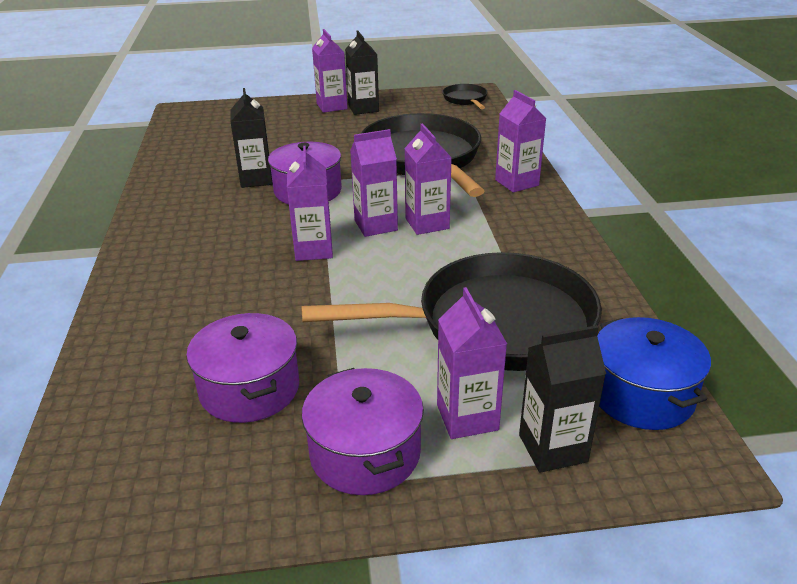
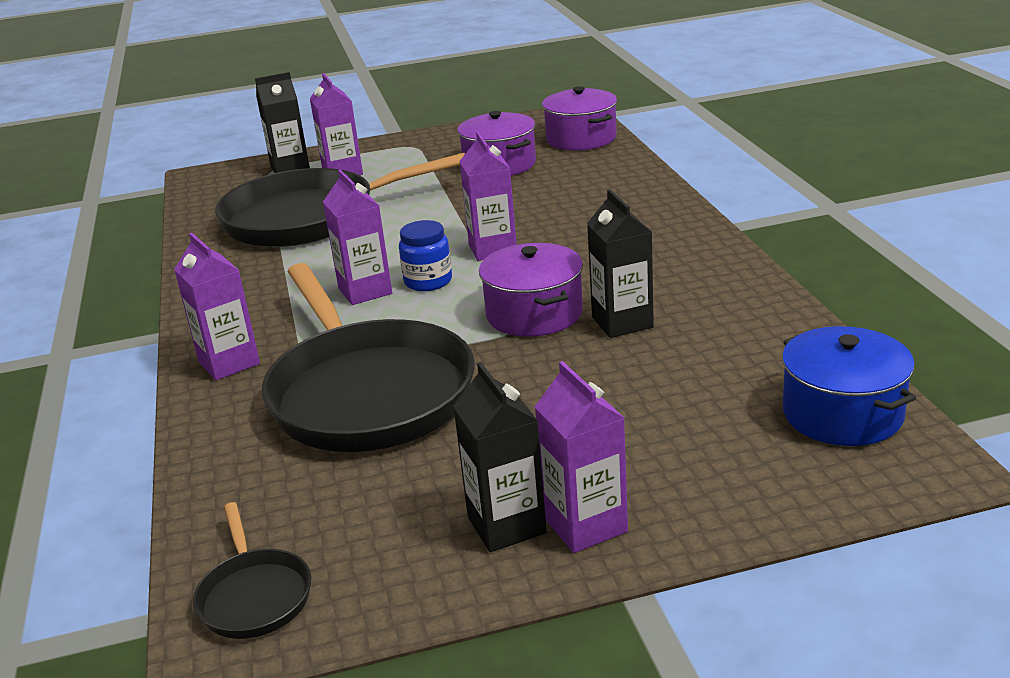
camera: 175 degrees right, 5 degrees down
purple pot [302,368,424,495] -> purple pot moved to [542,86,617,150]
purple carton [350,129,398,237] -> blue jar [399,220,452,291]
blue pot [597,317,711,430] -> blue pot moved to [782,326,916,446]

